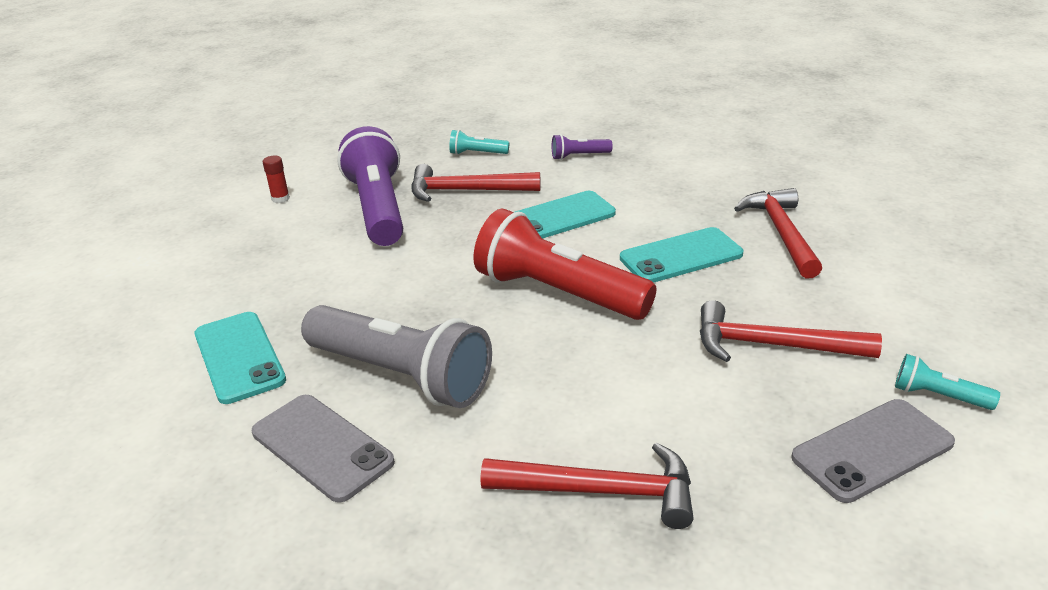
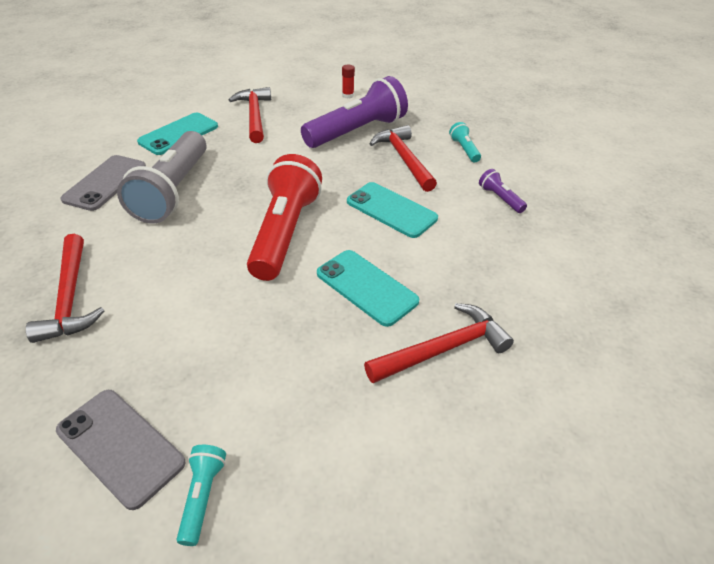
camera: 65 degrees right, 10 degrees up
red hammer [700,300,882,362] -> red hammer moved to [229,87,271,143]

